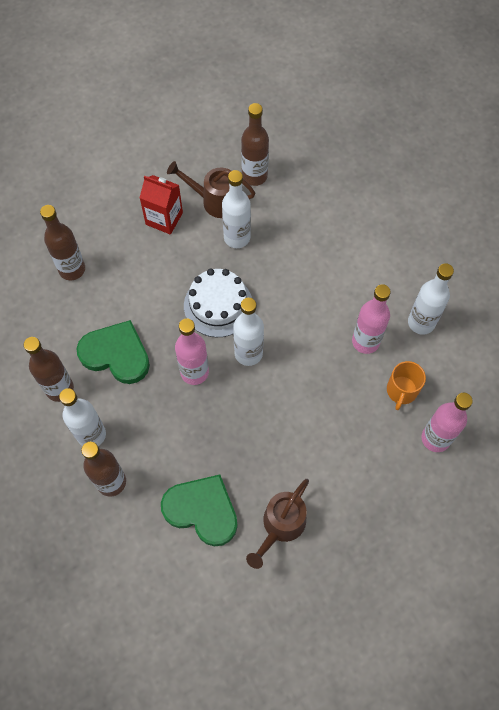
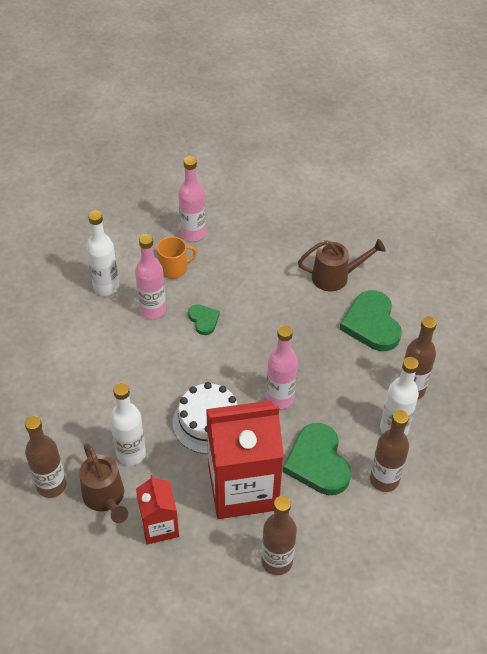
camera: 130 degrees left, 15 degrees down
white bottle [233,298,264,366] -> none
none -> green heart [188,304,220,335]
none -> red carton [206,400,284,519]

